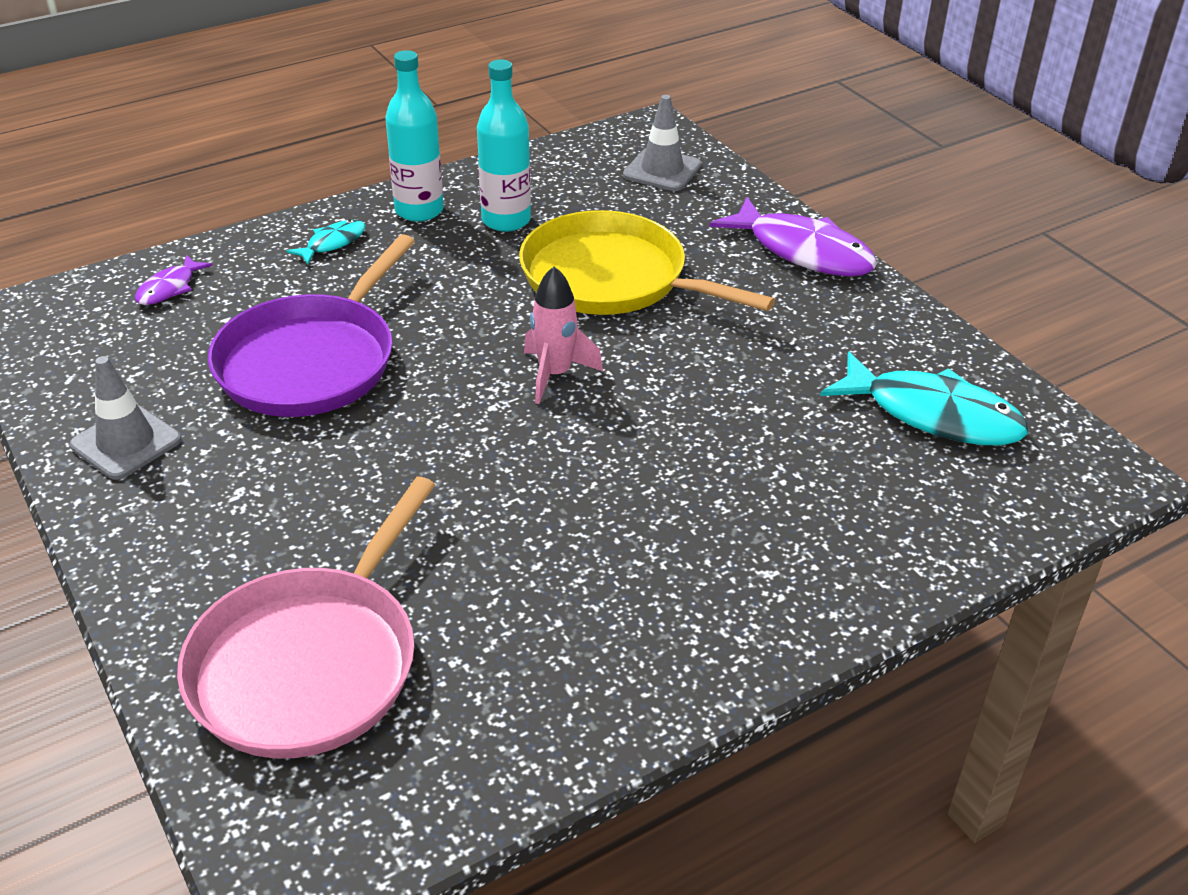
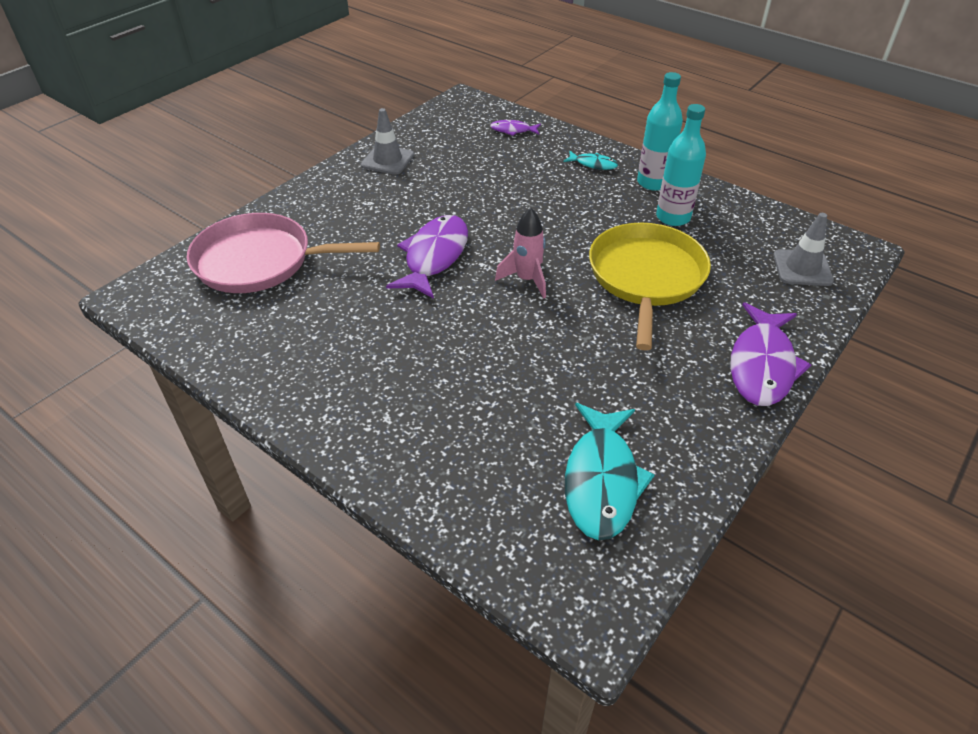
camera: 70 degrees right, 5 degrees up
purple pan [208,234,415,417] -> none
none -> purple fish [386,215,468,299]

